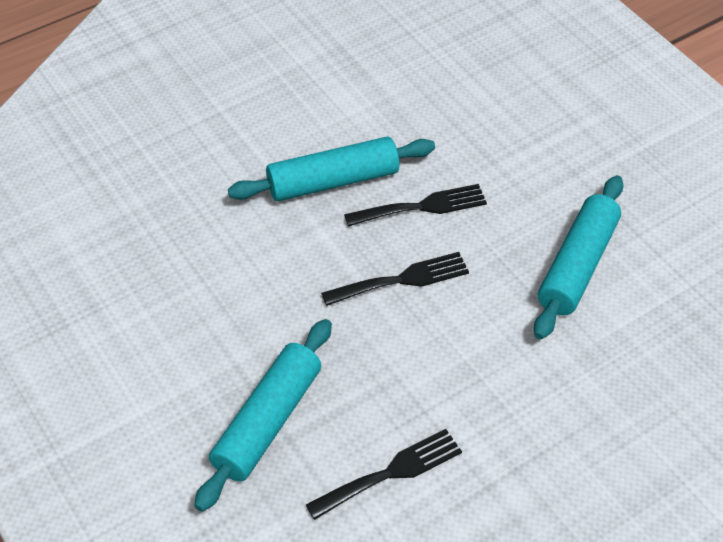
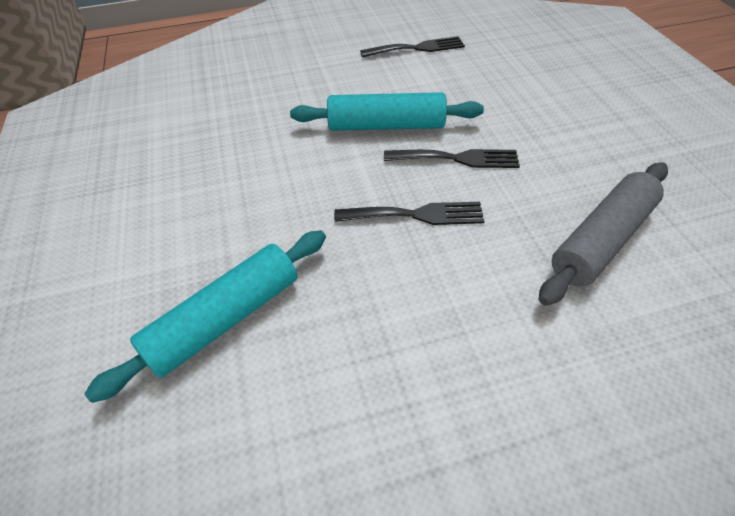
camera: 20 degrees right, 0 degrees up
black fork [306,429,462,520] -> black fork moved to [360,36,465,58]
turquoise rolling pin [534,175,623,339] -> grey rolling pin [539,162,668,306]

